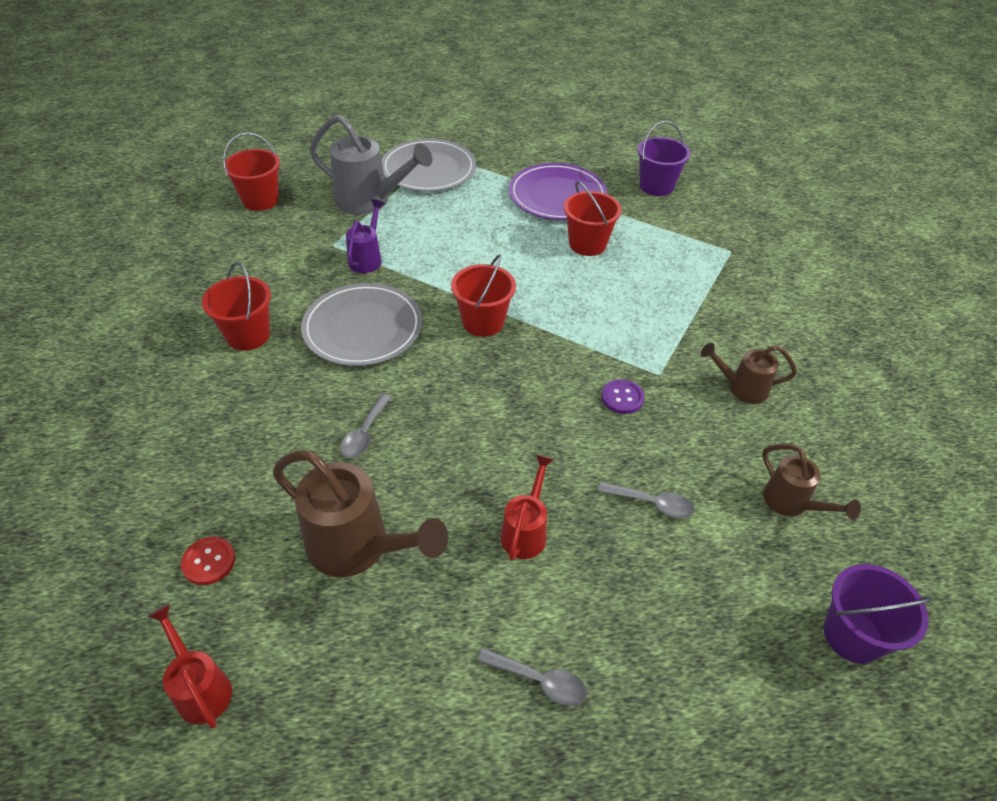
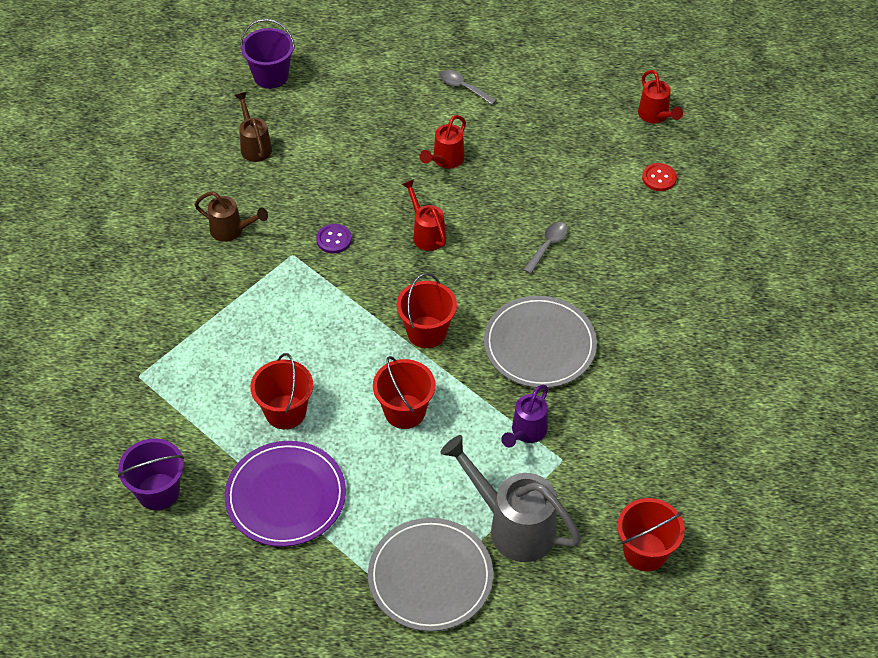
camera: 165 degrees left, 5 degrees up
red bucket [202,262,271,350] -> red bucket moved to [373,356,435,429]
brown watering can [273,450,449,577] -> none
grey spoon [598,482,694,518] -> none
none -> red watering can [401,179,446,251]

